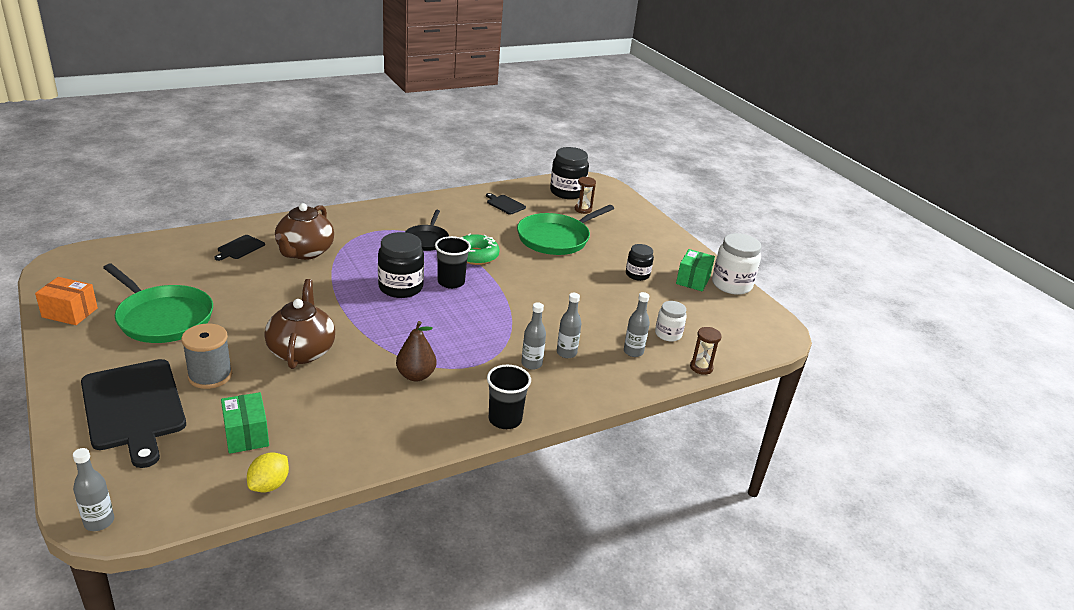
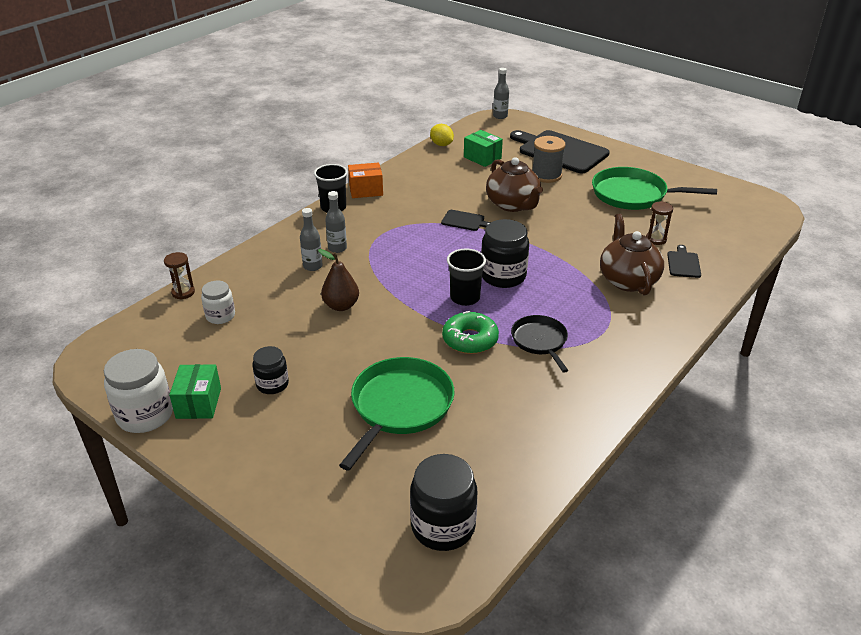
camera: 160 degrees right, 5 degrees up
orange box [35,277,98,325] -> orange box moved to [348,162,383,198]
yellow lemon [247,452,289,492] -> yellow lemon turned 45 degrees counterclockwise [430,124,454,146]
brown pear [396,321,436,381] -> brown pear moved to [318,249,359,311]
black cutting board [486,193,526,215] -> black cutting board moved to [441,210,491,231]
brown hourglass [575,177,596,214] -> brown hourglass moved to [646,201,673,245]
grey bottle [624,292,650,357] -> none

